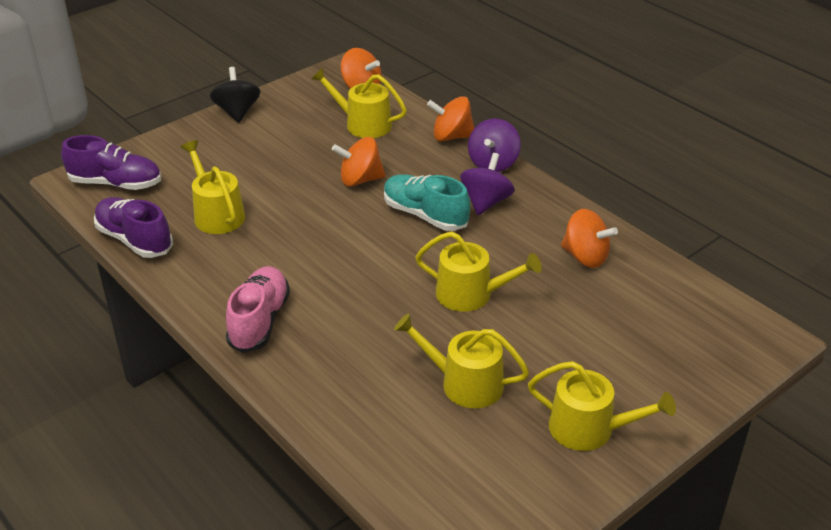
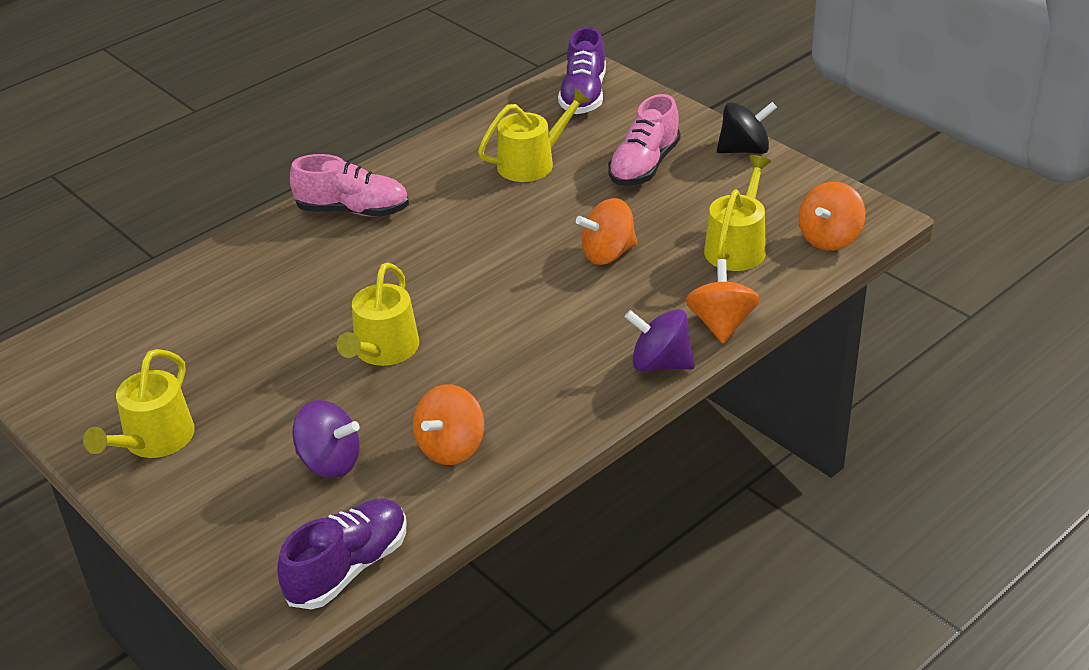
camera: 90 degrees right, 0 degrees up
purple shoe [94,197,173,258] -> purple shoe moved to [277,498,406,609]
orange spinning top [332,137,385,187] -> orange spinning top turned 105 degrees counterclockwise [576,198,637,265]
turquoise shoe [384,174,470,231] -> none
yellow watering can [394,313,529,408] -> none
purple spinning top [460,153,515,215] -> purple spinning top moved to [293,400,360,478]
none -> pink shoe [608,94,681,186]

